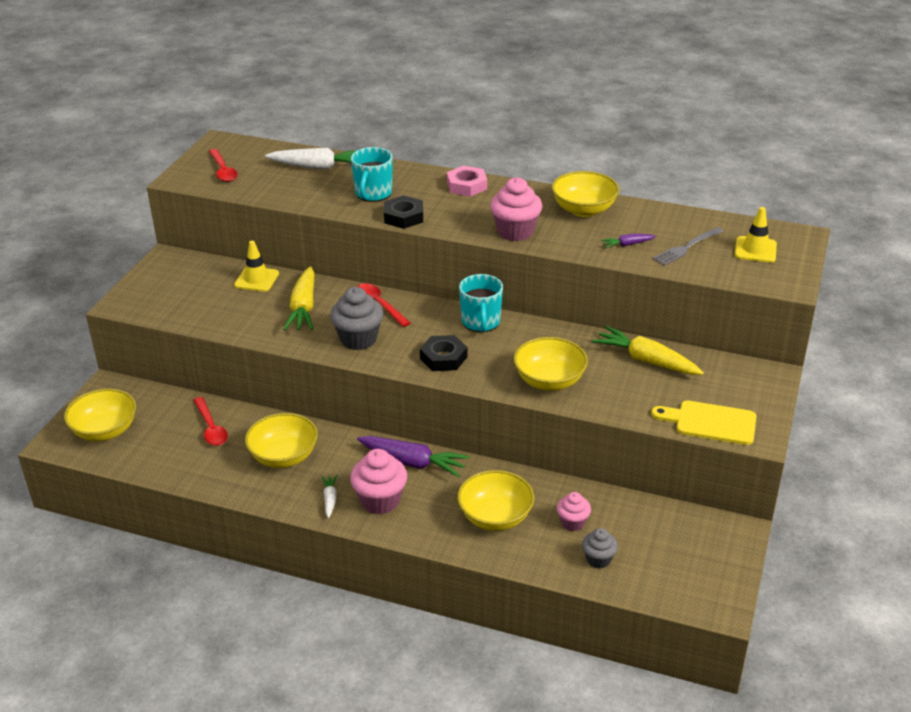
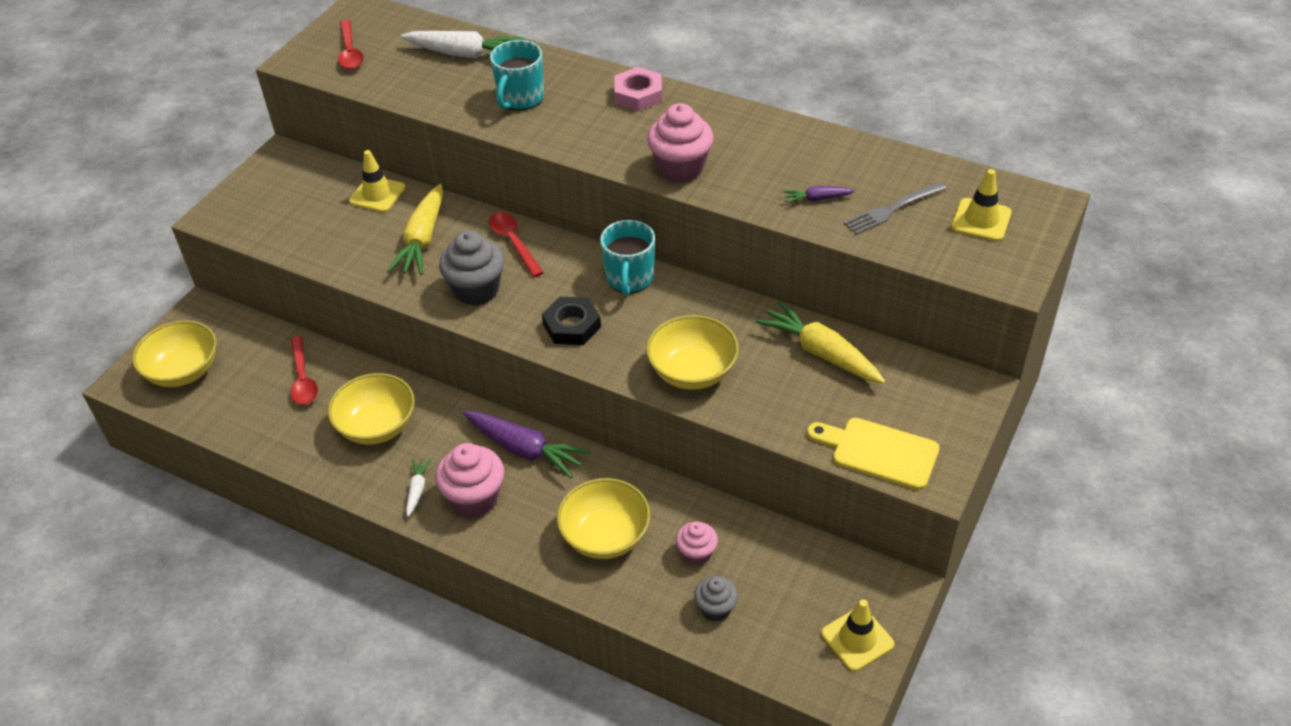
camera: 10 degrees right, 10 degrees up
black nut [384,195,423,229] -> none
yellow bowl [552,171,619,217] -> none
none -> yellow traffic cone [821,599,894,671]

